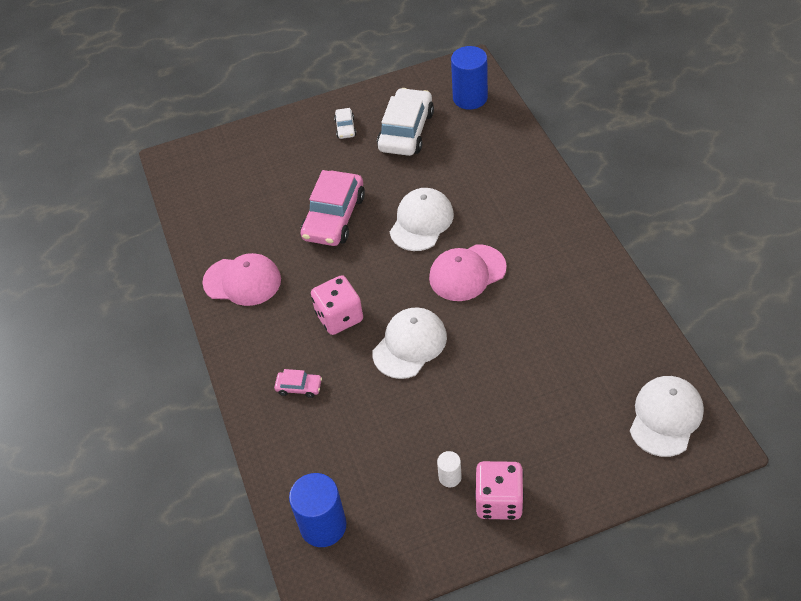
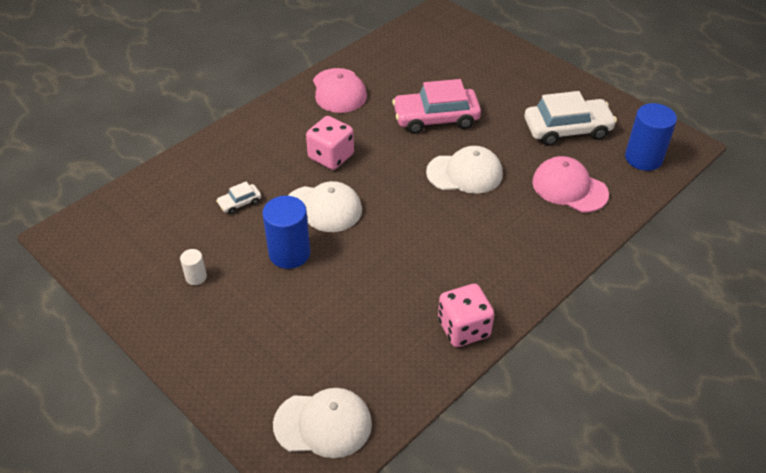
camera: 60 degrees right, 5 degrees down
pink car [274,369,322,398] -> none
blue cylinder [289,473,346,547] -> blue cylinder moved to [262,196,310,269]
white car [334,108,356,139] -> white car moved to [216,181,261,214]
pink cap [429,244,507,301] -> pink cap moved to [532,156,609,212]
pink dice [475,461,524,520] -> pink dice moved to [438,284,494,347]

